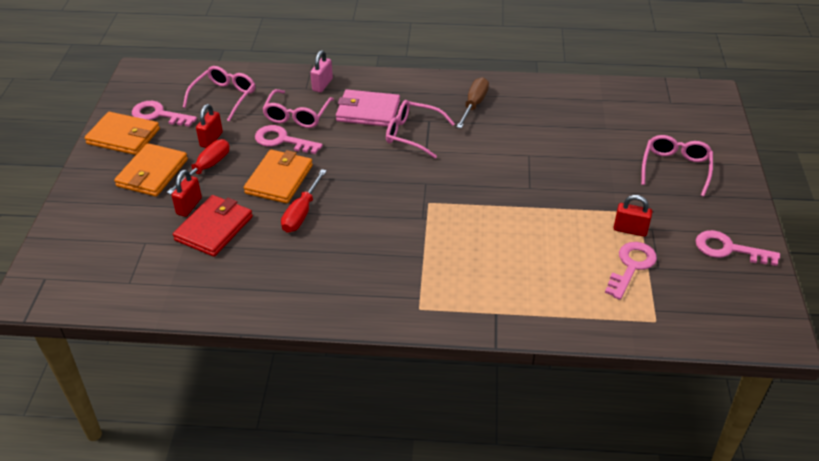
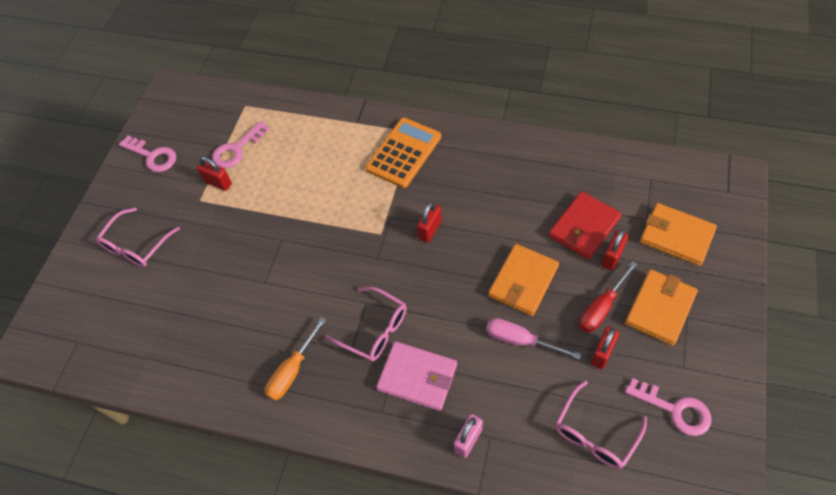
camera: 165 degrees left, 15 degrees up
orange wallet [85,112,160,155] -> orange wallet moved to [640,203,717,266]
pink key [255,125,323,154] -> pink screwdriver [486,318,581,360]
pink glasses [262,89,334,128] -> none
red screwdriver [281,169,327,233] -> none
brown screwdriver [457,77,489,129] -> orange screwdriver [265,317,326,401]
none -> orange calculator [365,118,441,188]
none -> red padlock [417,202,442,243]

